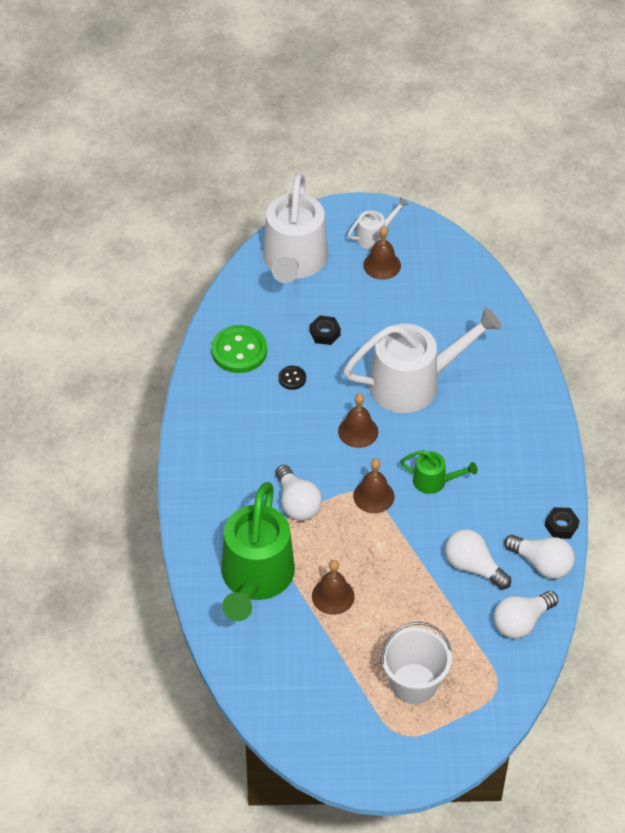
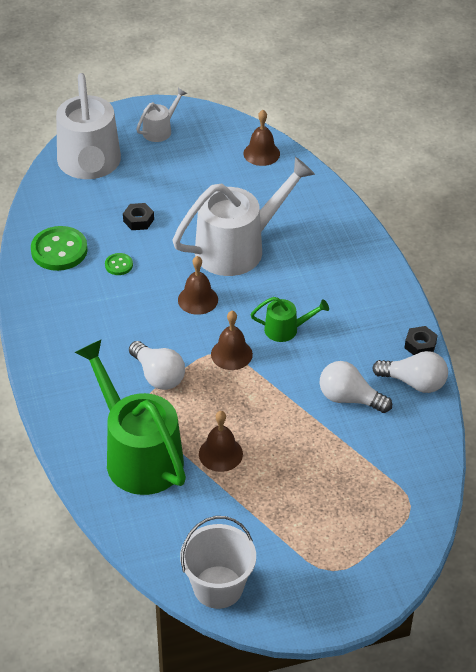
camera: 15 degrees left, 5 degrees down
green watering can [221,482,295,621] -> green watering can turned 150 degrees clockwise [74,340,186,495]
black button [278,366,306,390] -> green button [105,253,133,275]
brown bell [363,226,401,280] -> brown bell moved to [243,110,280,166]
white bucket [381,622,452,704] -> white bucket moved to [180,516,256,609]
white light bulb [494,591,558,639] -> none

